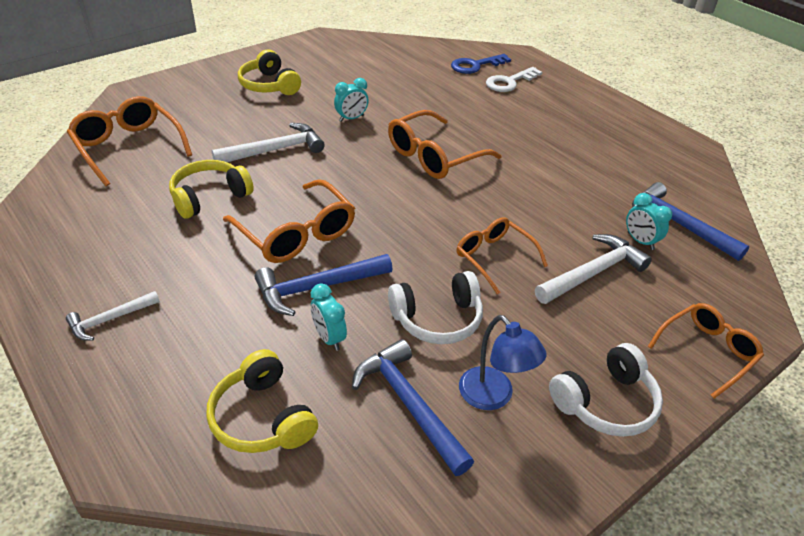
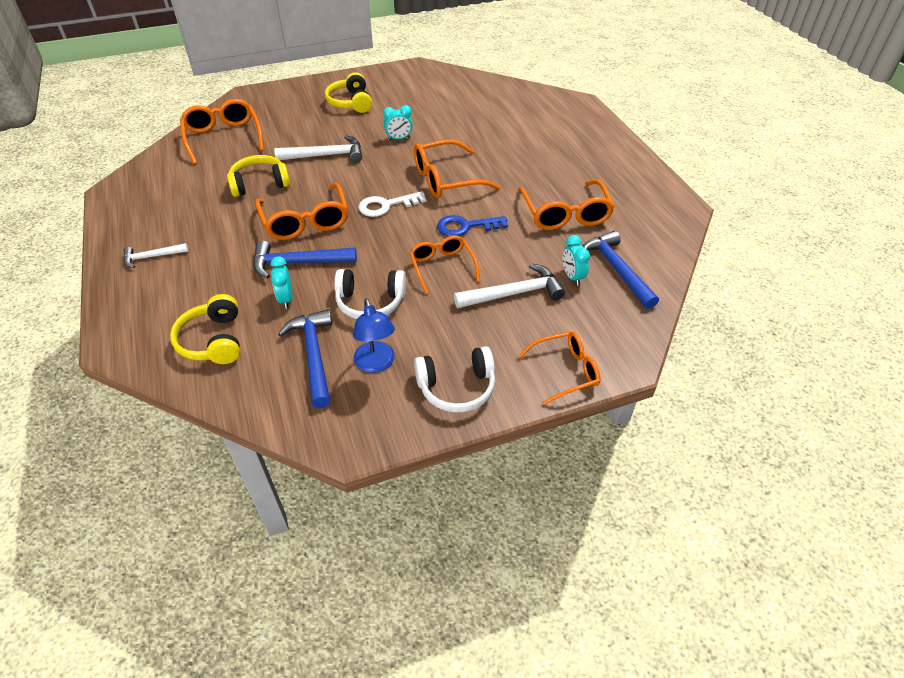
camera: 20 degrees right, 5 degrees up
blue key [451,54,511,74] -> blue key moved to [437,215,508,237]
white key [486,67,542,92] -> white key moved to [359,191,426,217]
none -> orange glasses [518,179,615,230]

